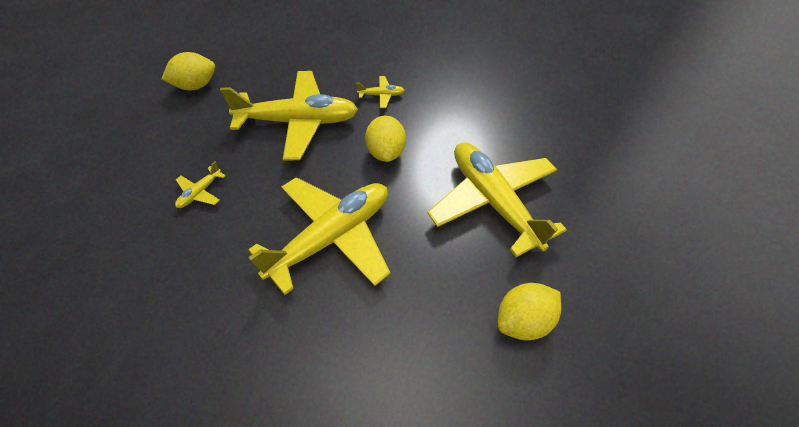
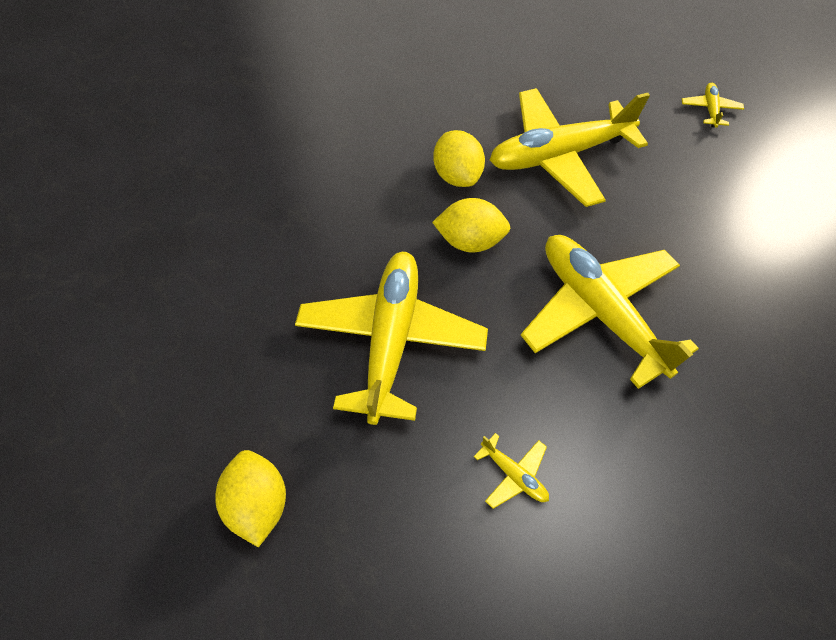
camera: 80 degrees left, 5 degrees up
yellow plane [356,76,405,108] -> yellow plane moved to [682,83,744,128]
yellow lemon [498,283,561,340] -> yellow lemon moved to [433,130,485,187]

